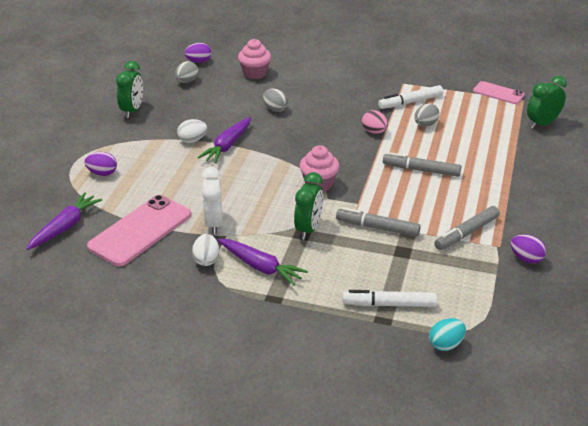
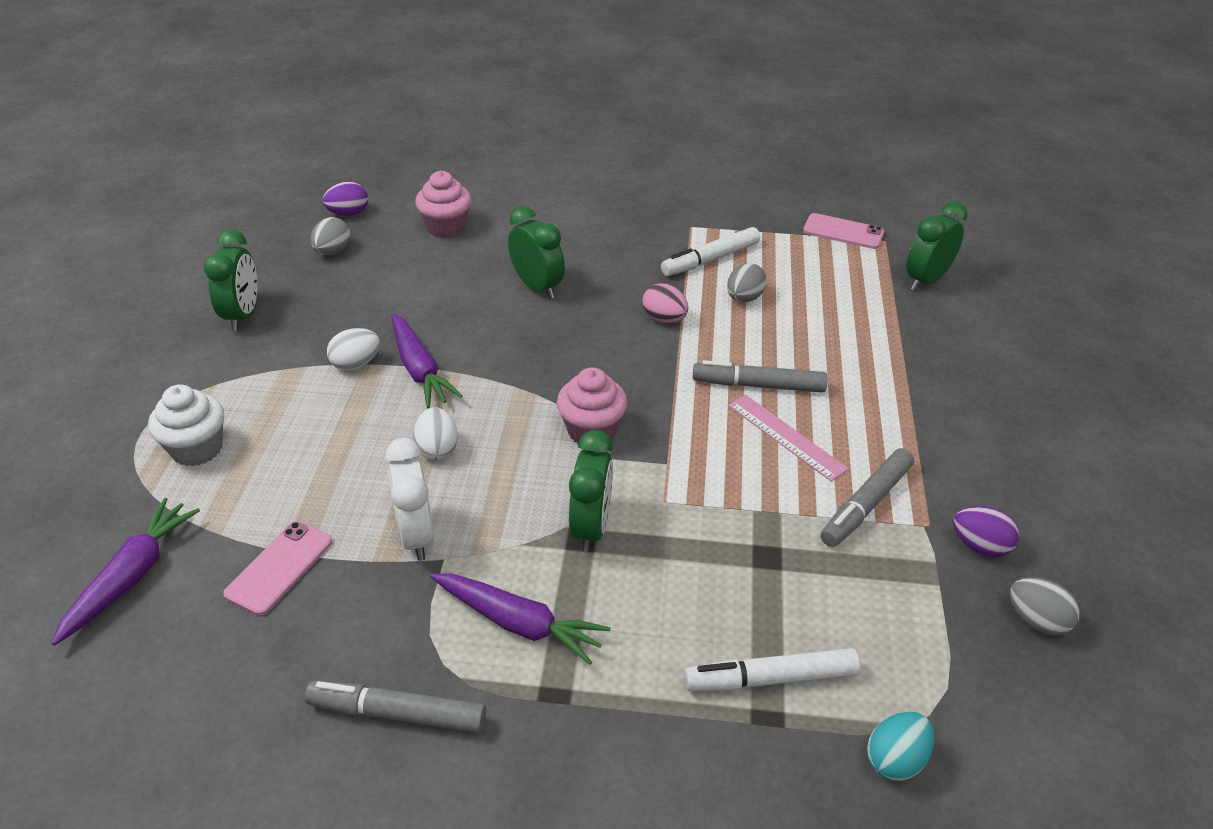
camera: 10 degrees left, 5 degrees up
purple egg [85,152,117,176] -> white cupcake [148,384,224,467]
pink phone [87,195,191,266] -> pink phone [223,521,332,616], size x0.56
white egg [192,234,219,266] -> white egg moved to [413,407,458,460]
purple carrot [197,117,251,164] -> purple carrot turned 45 degrees counterclockwise [391,314,463,408]
grey egg [263,88,288,112] -> grey egg moved to [1010,577,1080,636]
grey marker [336,207,421,237] -> grey marker moved to [305,681,486,733]
none -> green clock [508,206,565,299]
none -> pink ruler [728,394,849,482]

